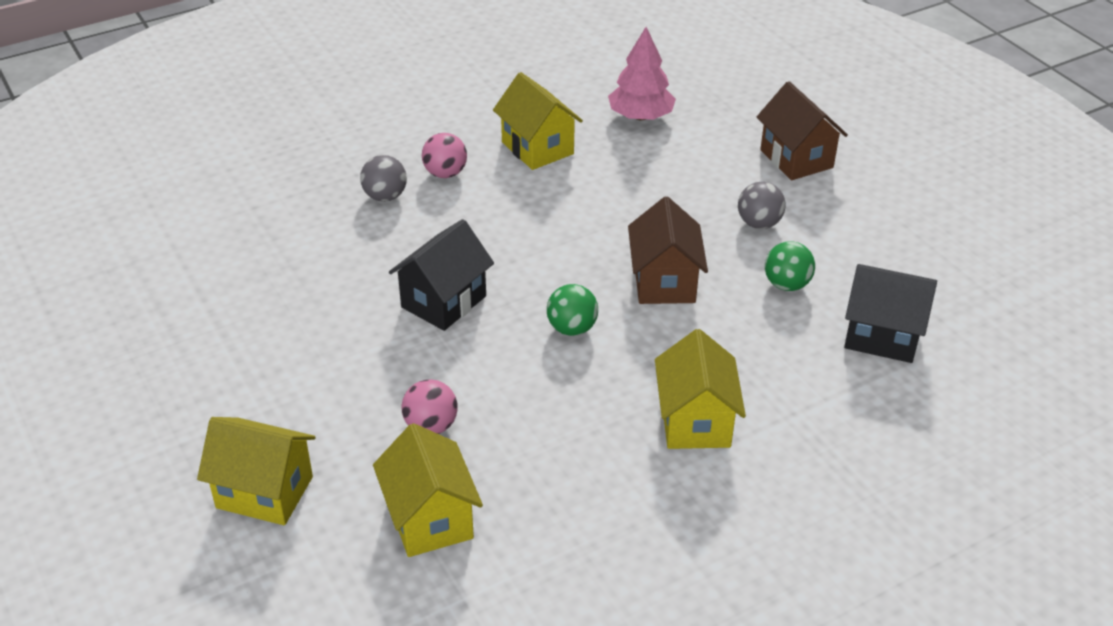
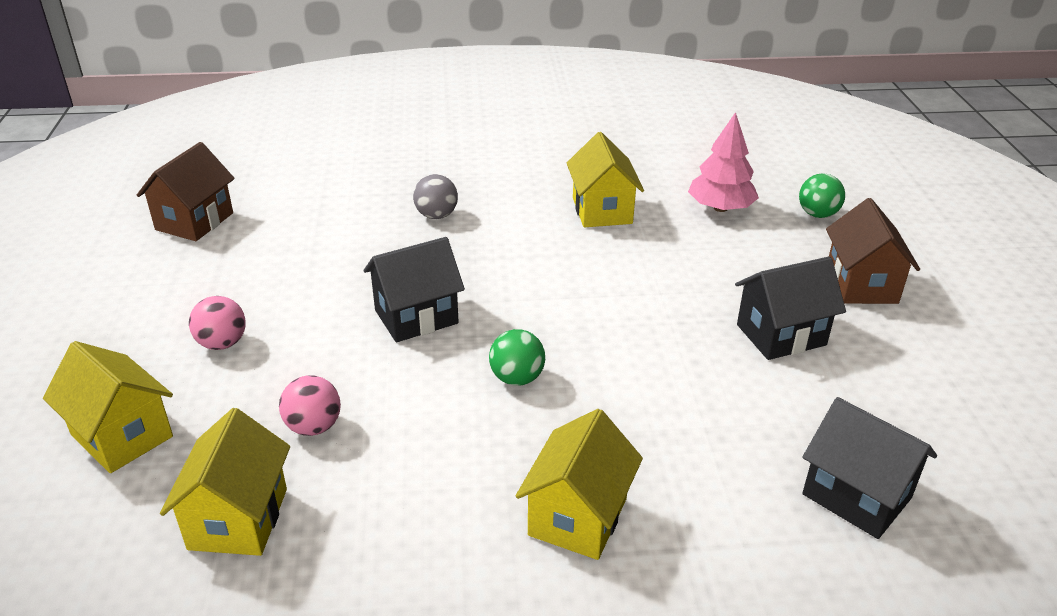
camera: 25 degrees right, 5 degrees down
pink ball [422,133,467,178] -> pink ball moved to [189,296,246,350]
brown house [628,197,708,304] -> brown house moved to [137,142,235,241]
grey ball [738,182,786,229] -> black house [735,257,846,360]
green ball [765,241,815,291] -> green ball moved to [799,174,845,218]

